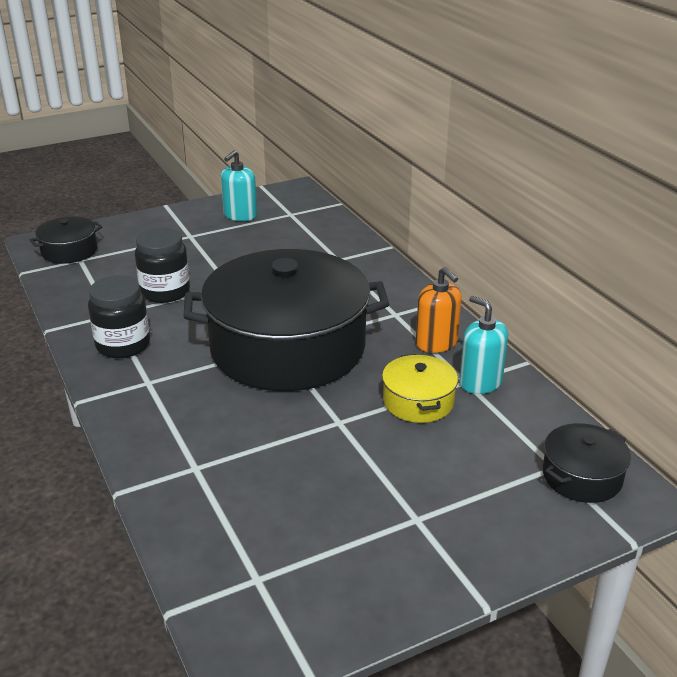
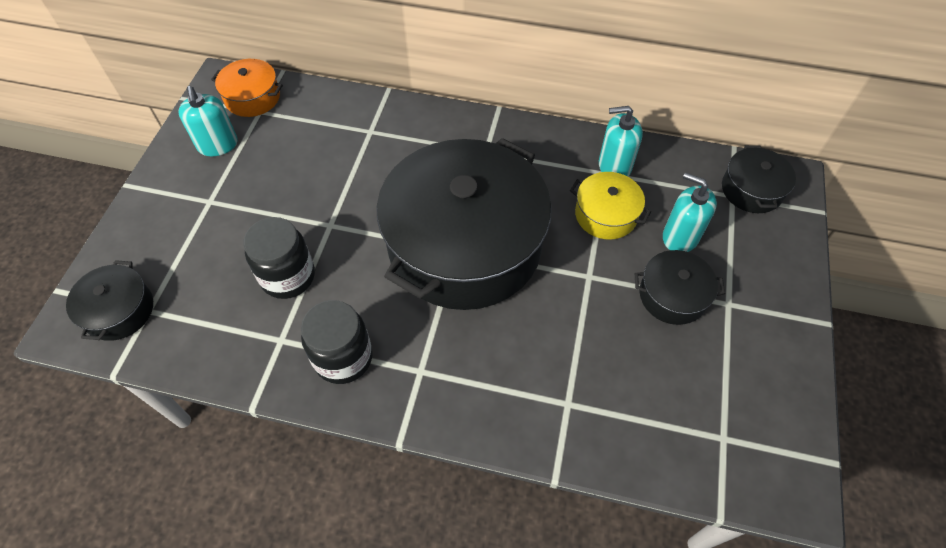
camera: 50 degrees left, 25 degrees up
orange soap dispenser [416,267,462,353] -> none
none -> orange pot [211,59,283,117]
none -> black pot [635,250,725,325]
none -> turquoise soap dispenser [663,172,717,252]

